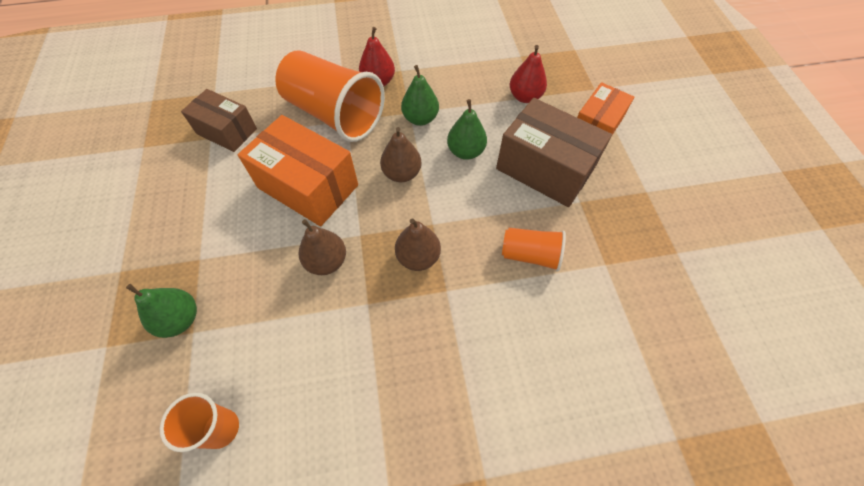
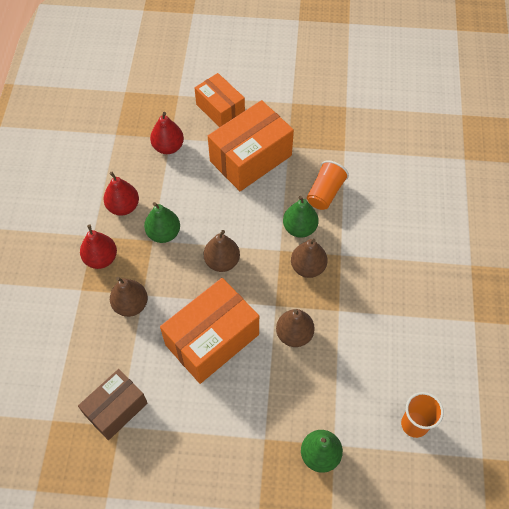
camera: 75 degrees left, 0 degrees up
orange cup [276,50,385,142] -> brown pear [110,277,148,317]
green pear [447,99,487,160] -> green pear moved to [283,196,319,238]
brown box [496,98,612,207] -> orange box [208,100,294,191]
none -> red pear [103,172,139,216]

